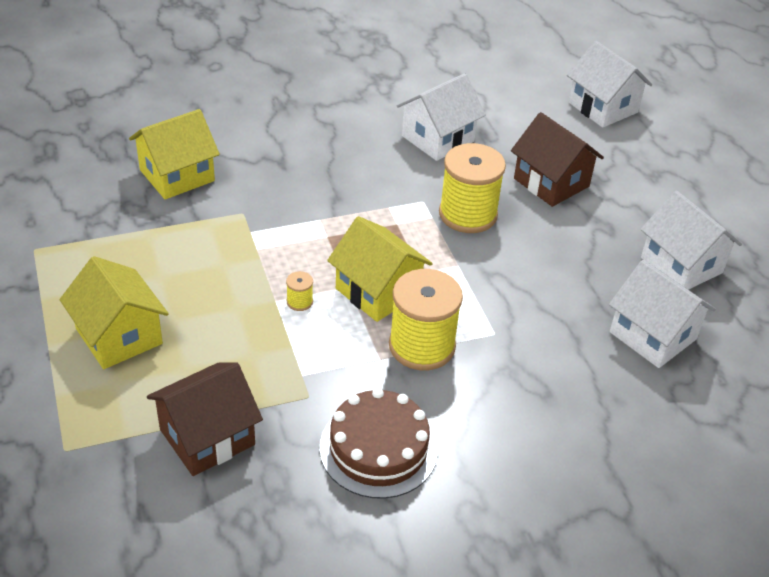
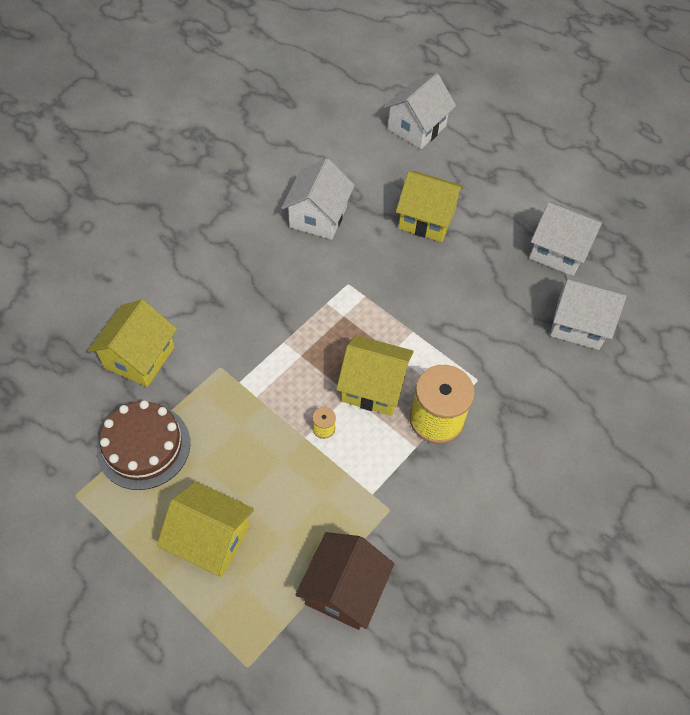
camera: 30 degrees left, 15 degrees up
brown cake [320,388,438,499] -> brown cake moved to [97,400,190,490]
yellow spool [439,143,506,233] -> none
brown house [511,112,604,207] -> yellow house [396,171,465,242]
white house [567,41,652,128] -> white house turned 75 degrees counterclockwise [384,73,456,149]

